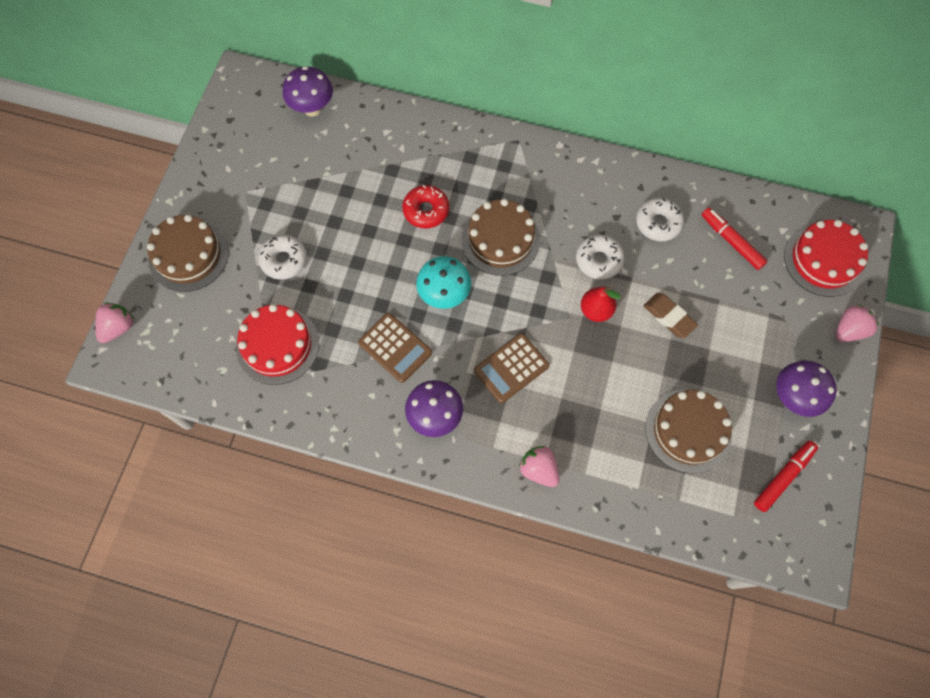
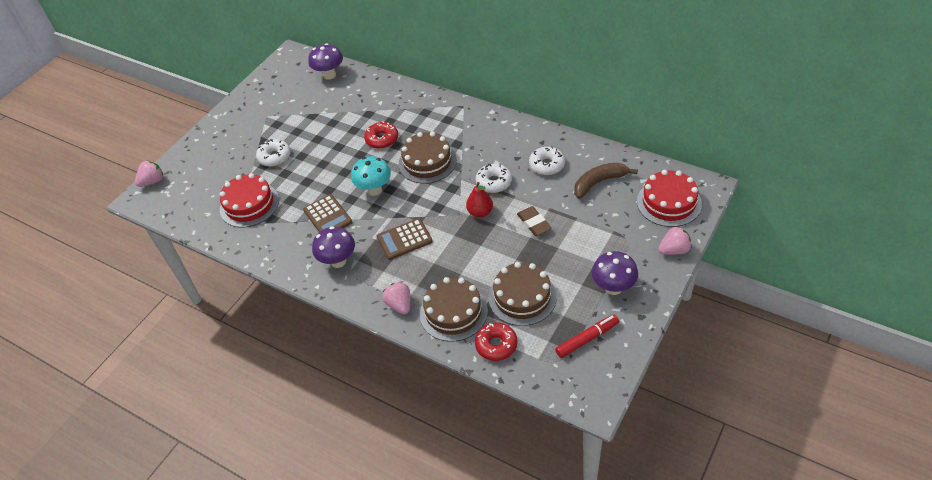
camera: 20 degrees right, 20 degrees down
brown cake [147,215,229,292] -> brown cake moved to [420,277,488,342]
red marker [702,208,768,270] -> brown banana [574,163,638,199]
none -> red donut [475,322,518,361]

